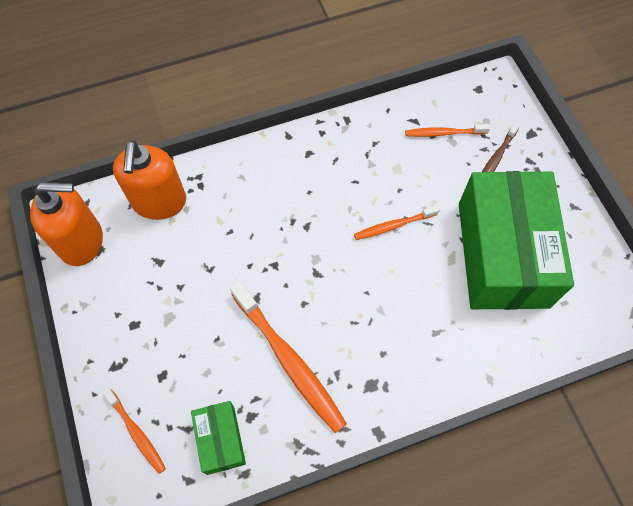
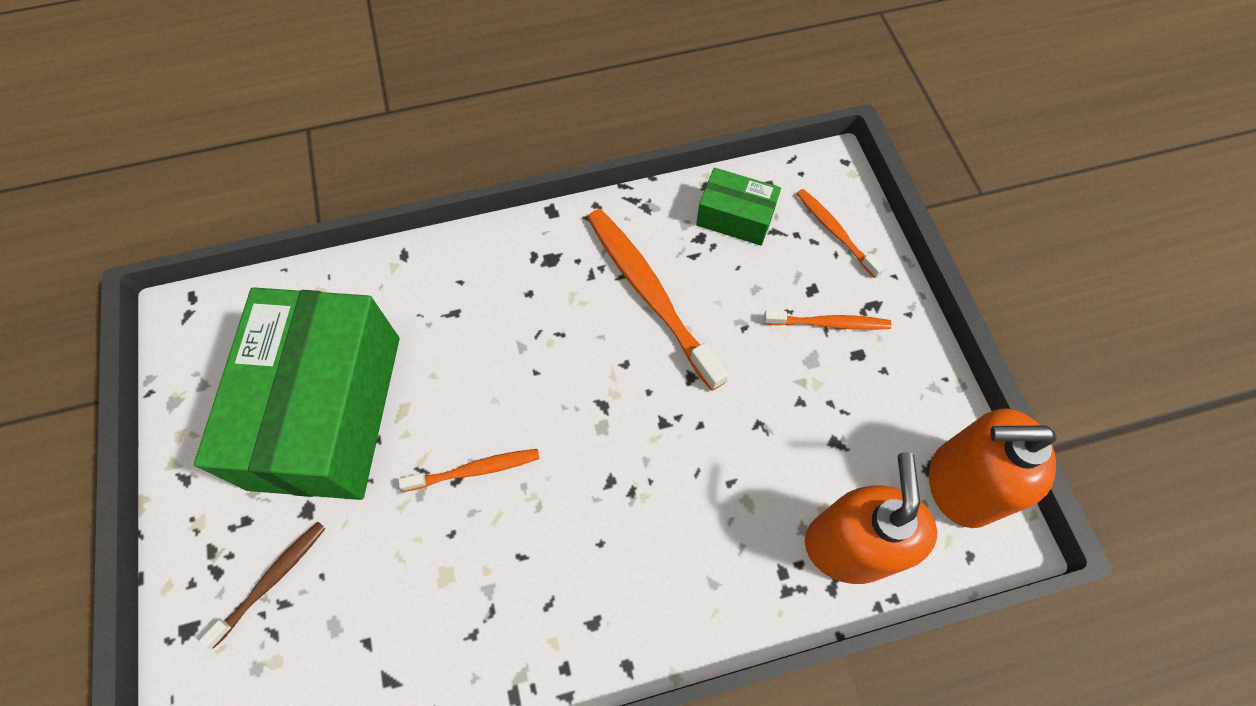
camera: 175 degrees left, 0 degrees up
green box [191,401,246,475] -> green box turned 60 degrees counterclockwise [696,168,781,246]
orange toothbrush [405,124,490,137] -> orange toothbrush moved to [764,310,891,330]

